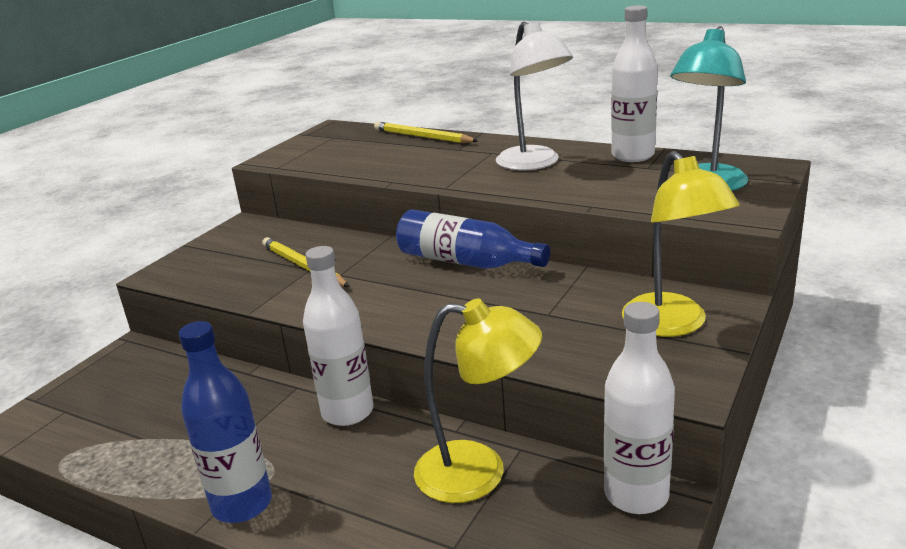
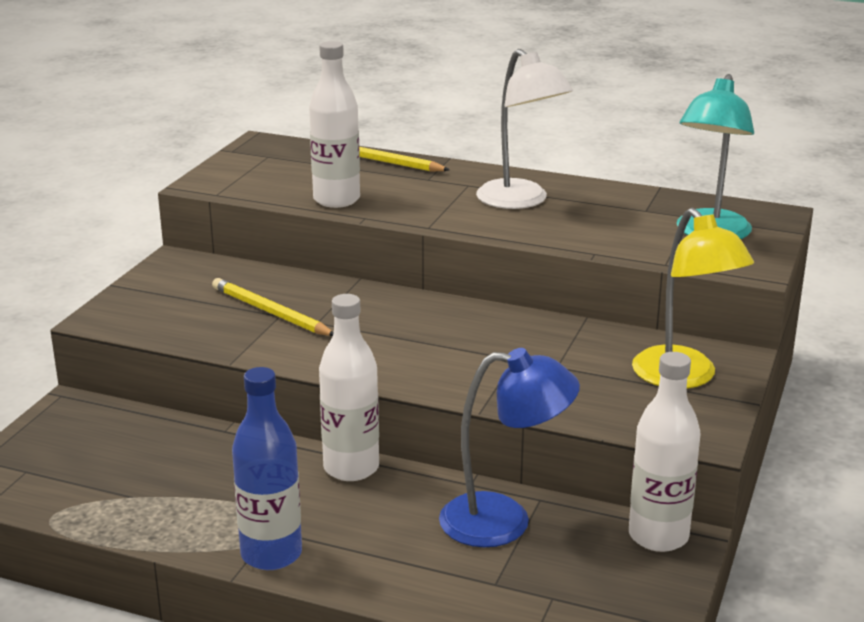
camera: 10 degrees left, 0 degrees up
blue bottle [396,209,550,269] -> none
yellow lamp [414,298,542,503] -> blue lamp [439,348,580,547]
white bottle [611,6,658,162] -> white bottle moved to [309,41,360,208]

